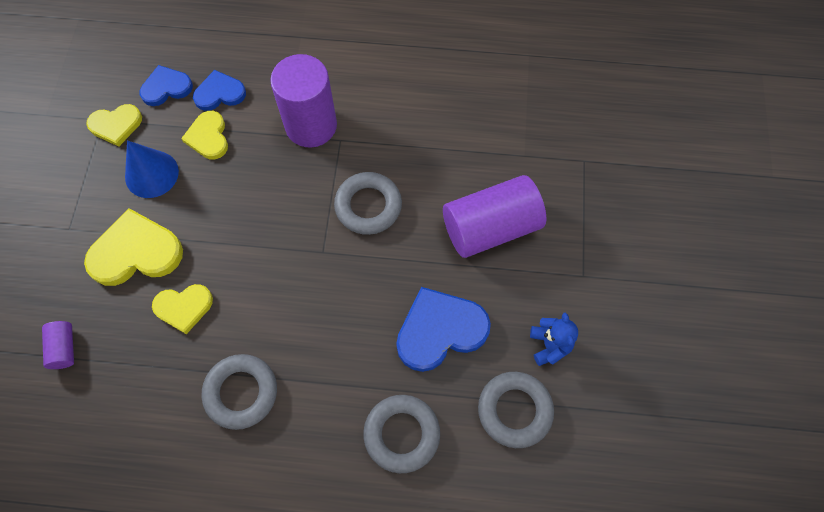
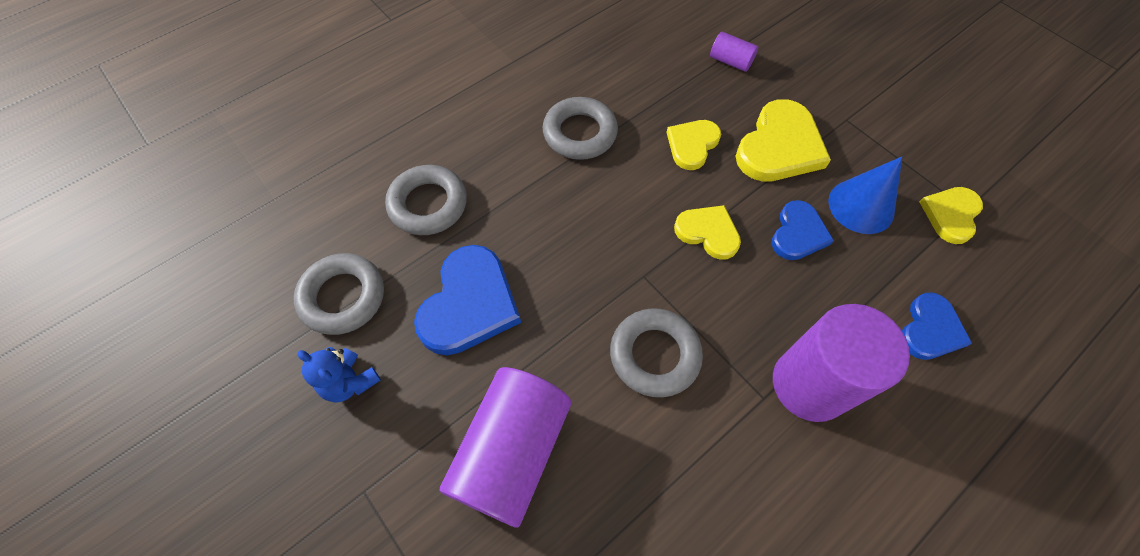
camera: 135 degrees right, 5 degrees down
blue heart [139,65,193,106] -> blue heart moved to [772,200,834,260]
yellow heart [181,111,228,159] -> yellow heart moved to [674,205,741,260]

